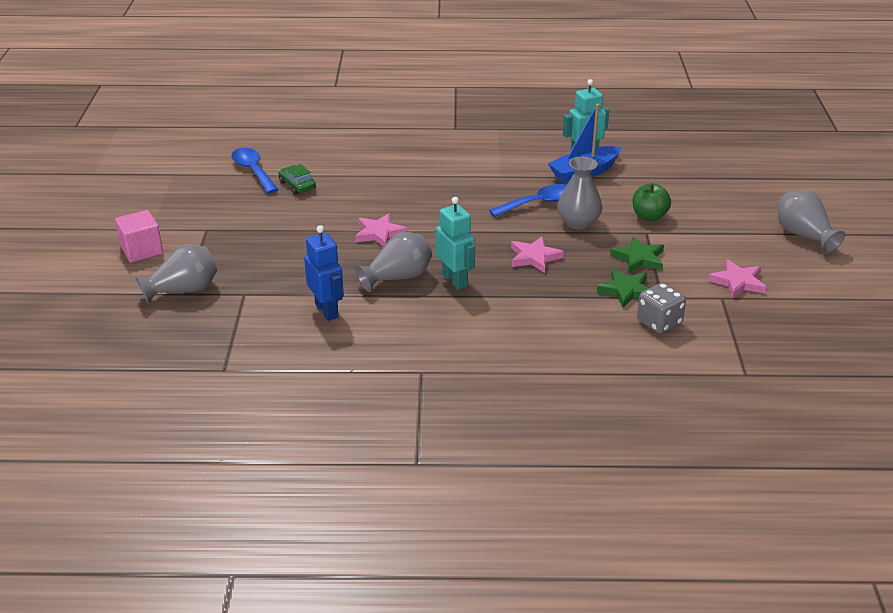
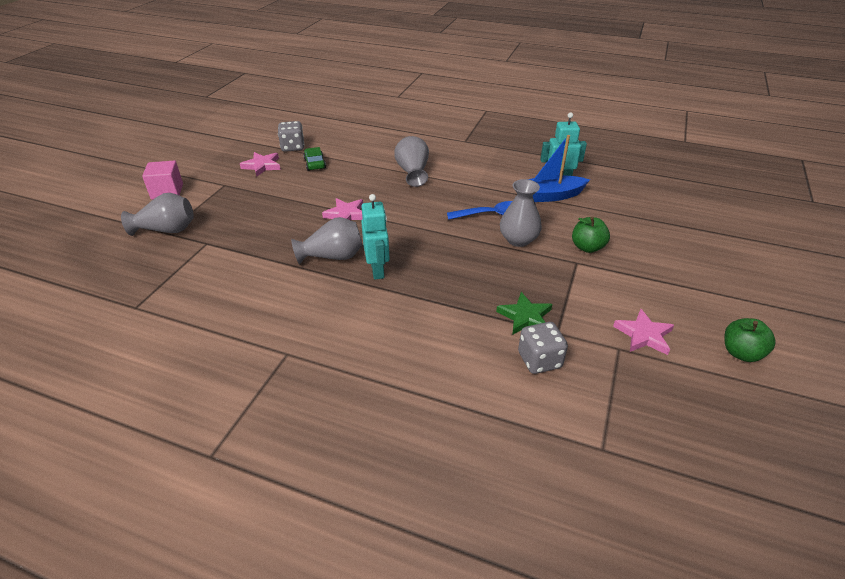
camera: 20 degrees right, 5 degrees up
blue spoon [231,148,279,194] -> grey dice [278,121,304,152]
blue robot [304,225,344,321] -> none
pink star [511,236,564,273] -> pink star moved to [240,152,281,176]
green star [610,236,664,273] -> none
grey vase [777,190,845,254] -> grey vase moved to [394,136,429,187]
none -> green apple [724,318,776,362]

